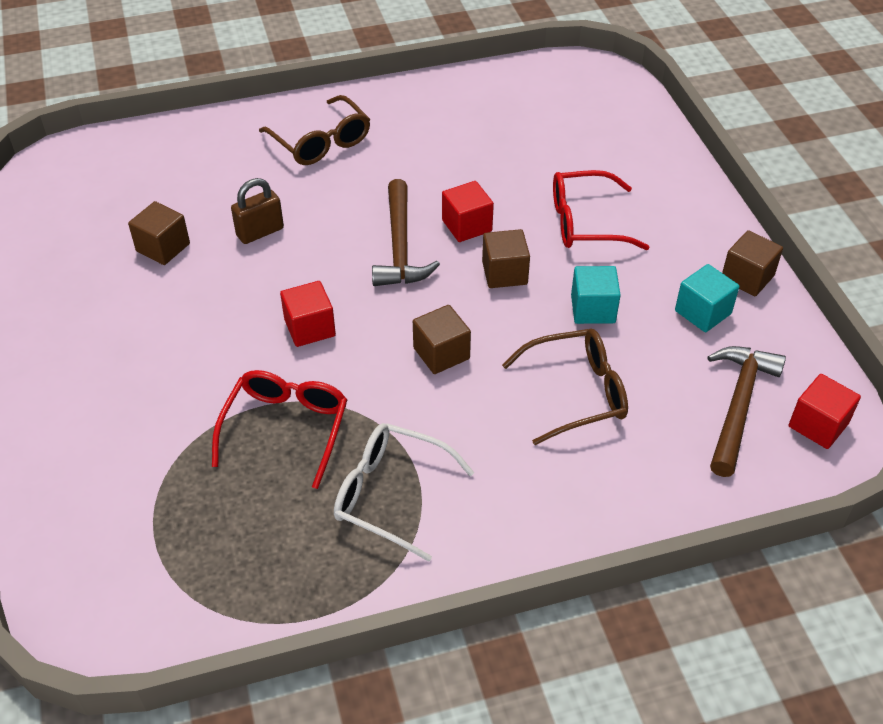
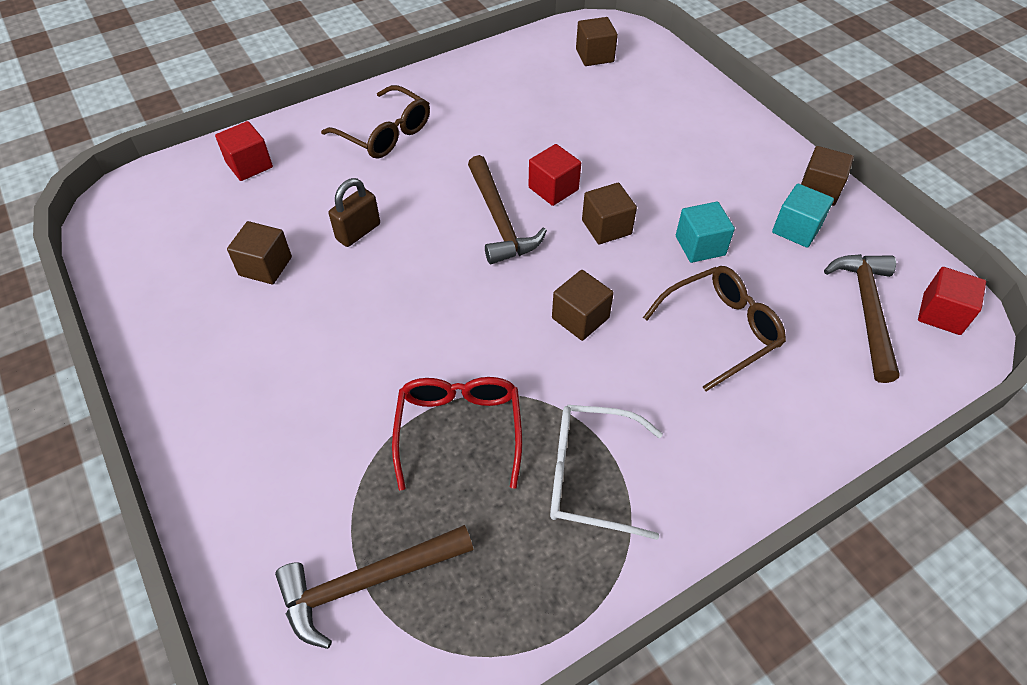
camera: 15 degrees left, 5 degrees up
red cube [280,281,336,347] -> red cube moved to [215,121,273,181]
red glasses [553,170,649,250] -> none
none -> brown hammer [275,525,474,649]
none -> brown cube [576,17,618,66]

